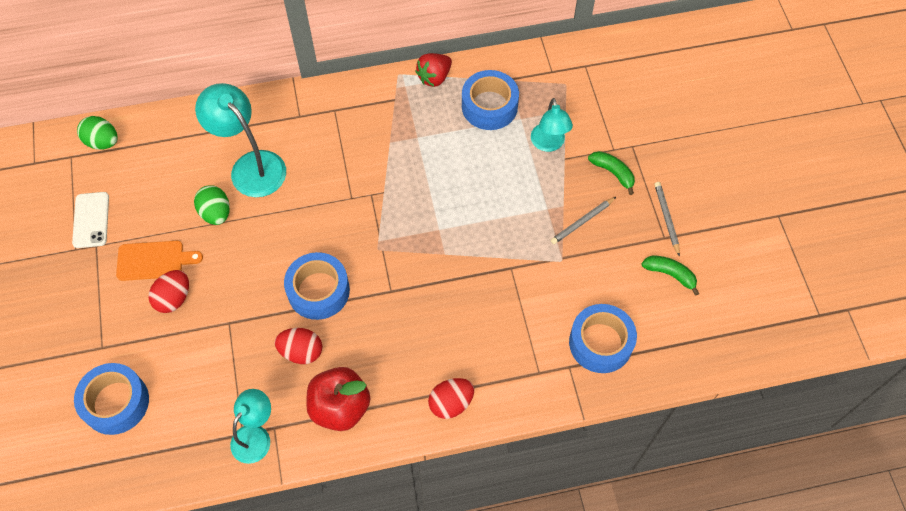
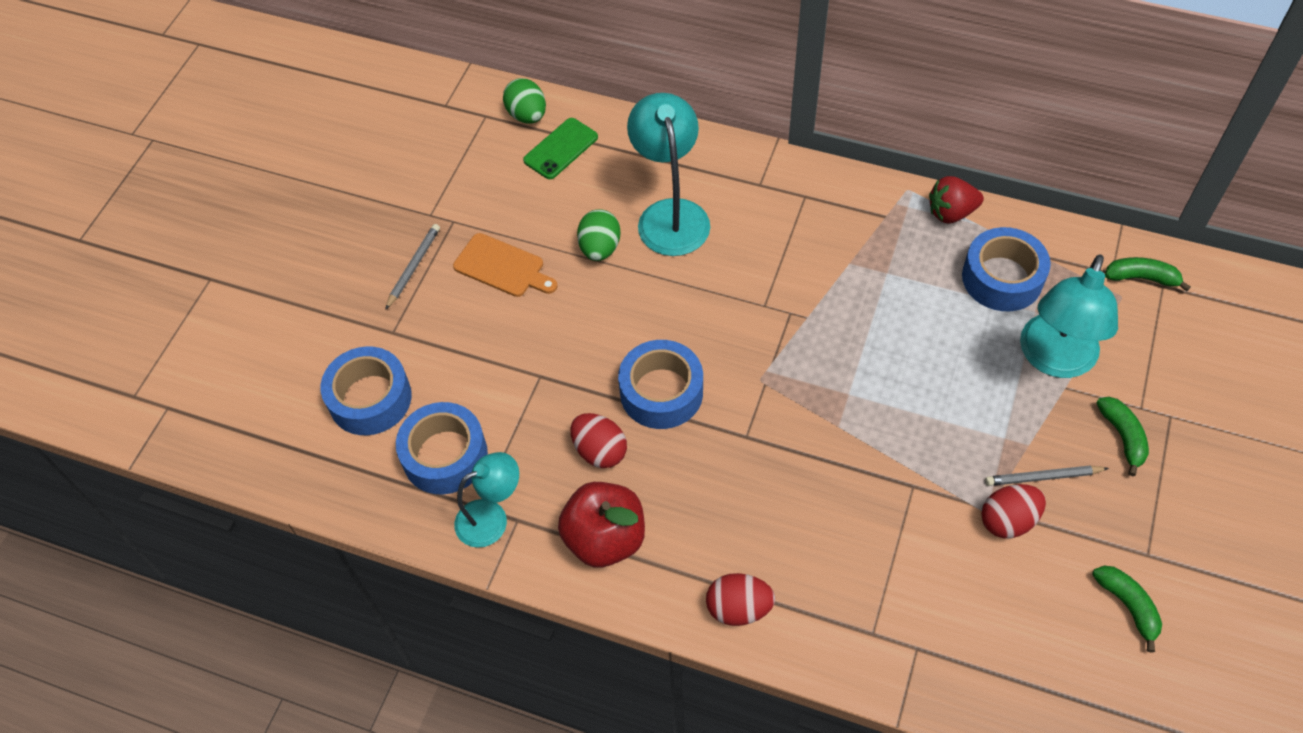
camera: 35 degrees right, 5 degrees down
white phone [72,192,109,248] -> none
red egg [148,270,189,313] -> red egg moved to [981,484,1046,538]
turquoise lamp [531,98,573,152] -> turquoise lamp [1020,255,1118,378], size x1.58
blue tape [569,304,637,373] -> blue tape moved to [396,402,488,495]
grey pencil [654,182,680,257] -> grey pencil moved to [385,224,440,310]
none -> green phone [523,118,598,179]
none -> green banana [1105,257,1191,292]

